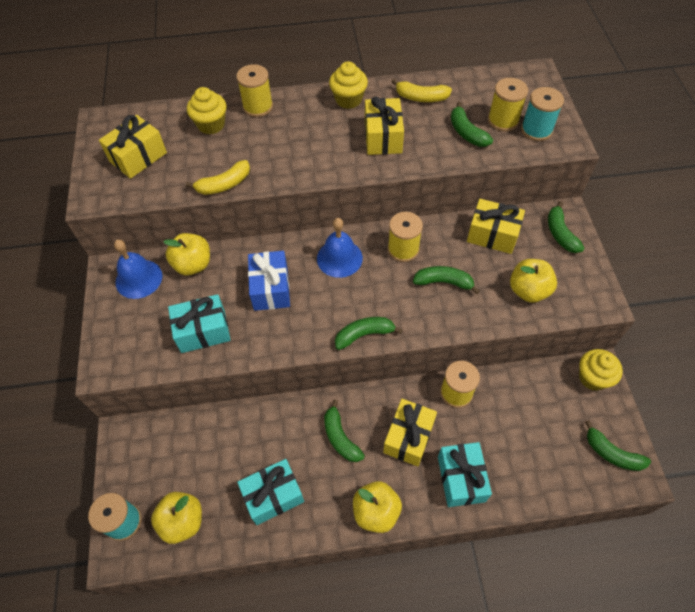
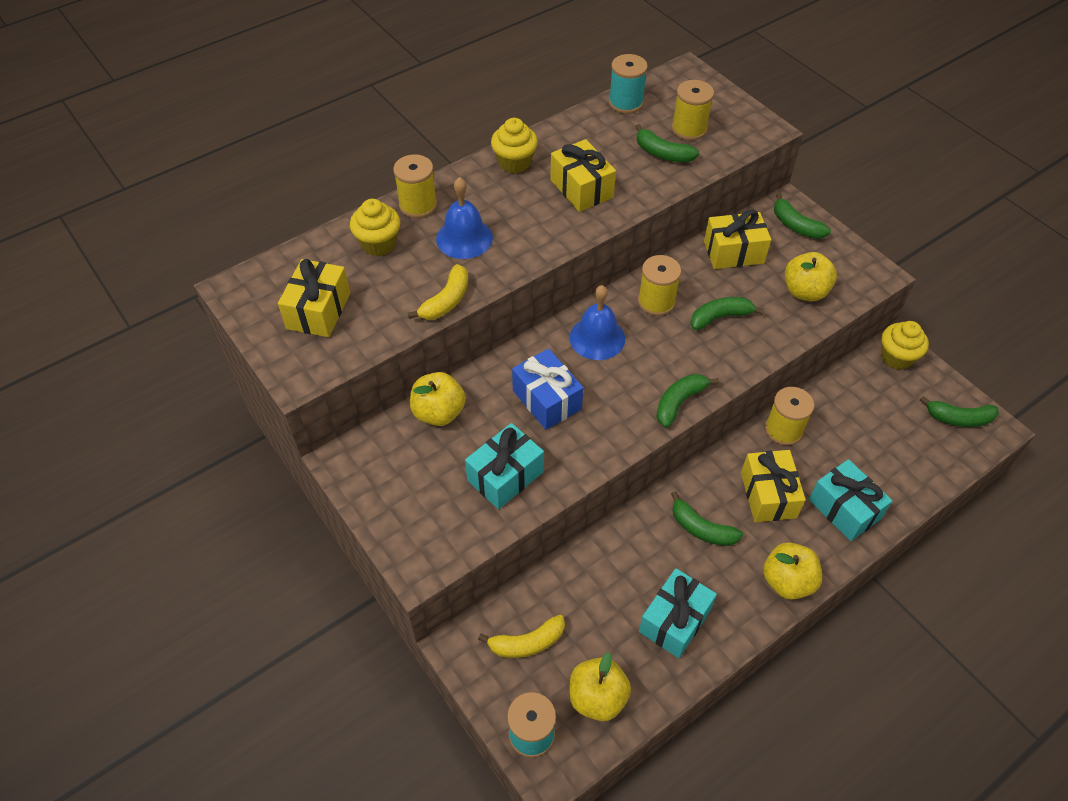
camera: 30 degrees left, 5 degrees down
blue bell [114,240,162,299] -> blue bell moved to [436,177,493,259]
yellow banana [392,79,452,102] -> yellow banana moved to [478,615,565,658]
turquoise spool [521,87,564,141] -> turquoise spool moved to [609,54,648,114]

